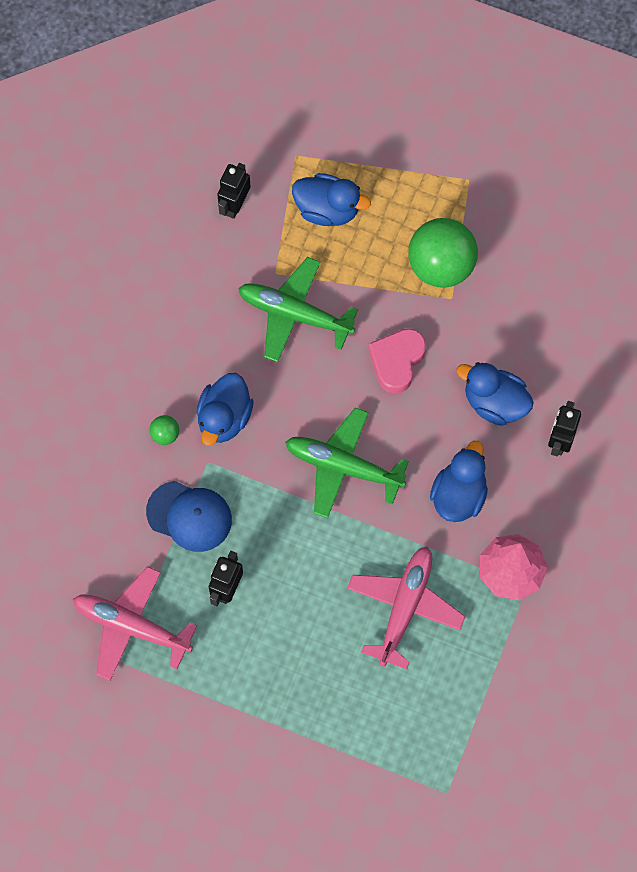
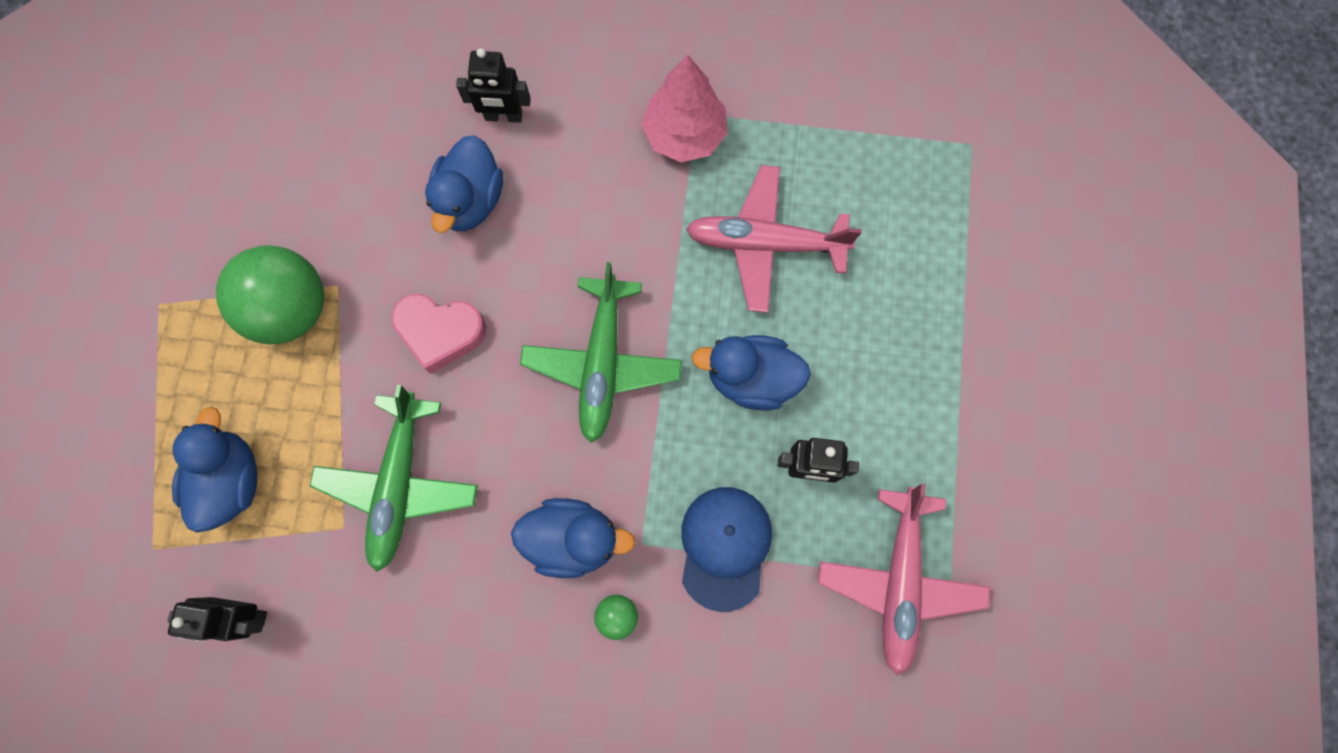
camera: 105 degrees left, 5 degrees up
blue duck [430,441,488,522] -> blue duck moved to [692,335,811,411]

